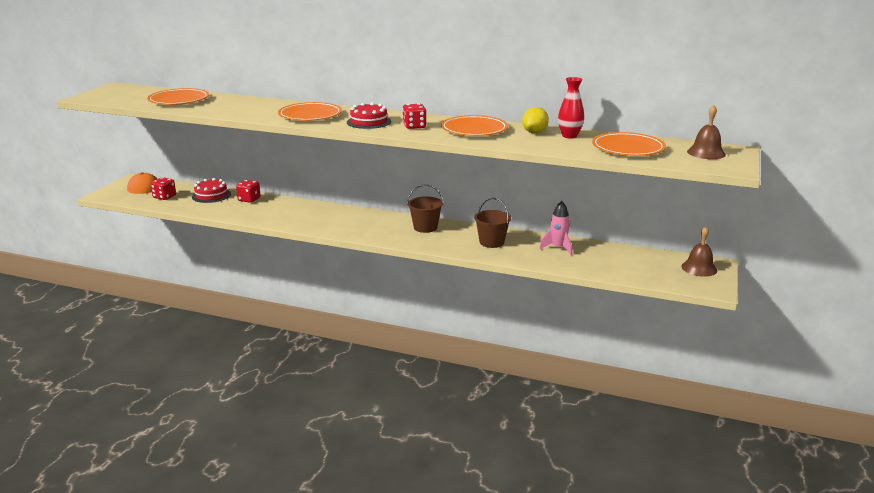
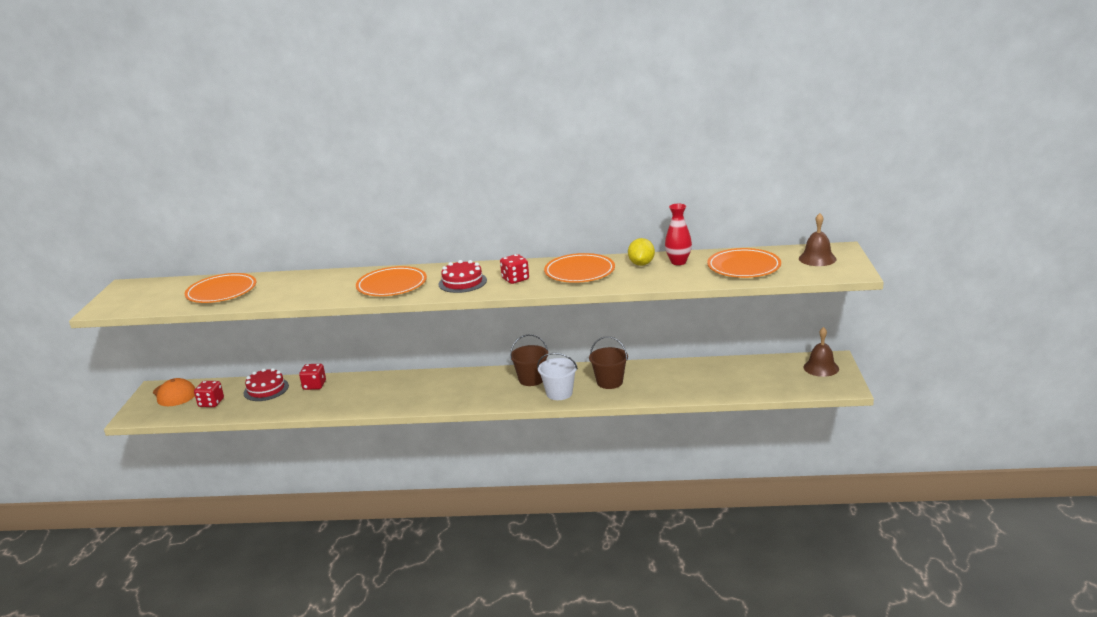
camera: 15 degrees left, 0 degrees up
pink rocket [539,201,572,255] -> none
none -> white bucket [537,353,578,400]

